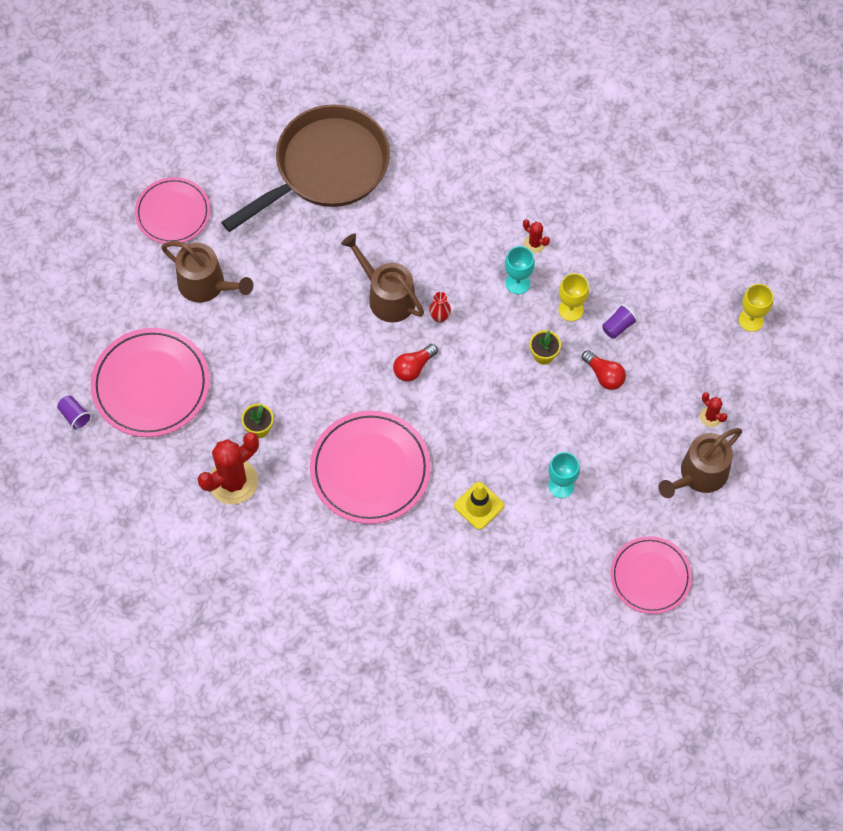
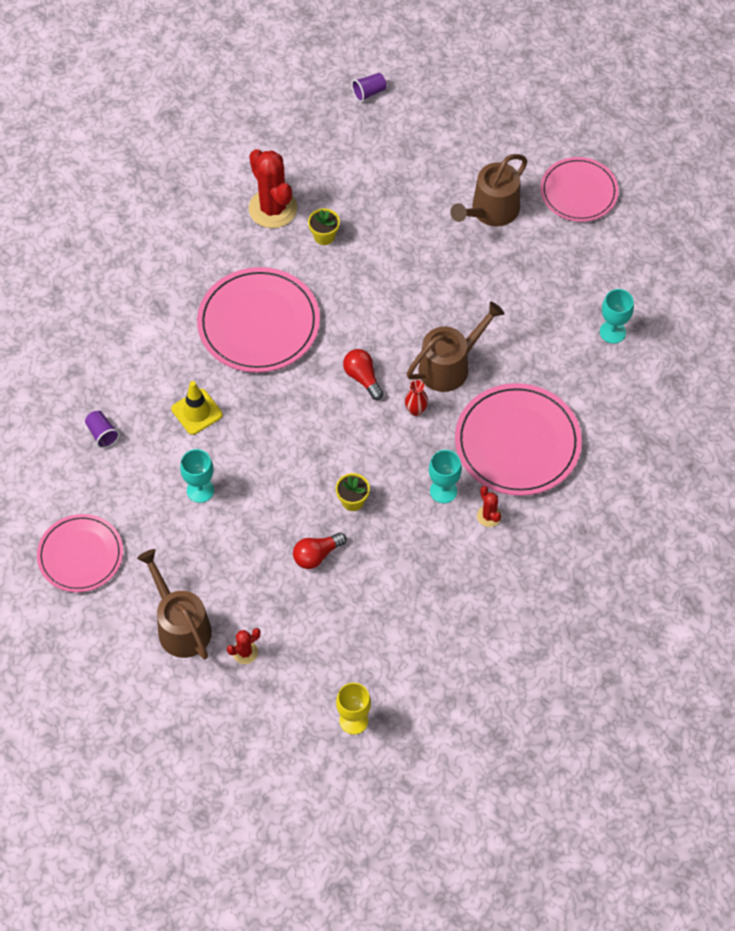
camera: 100 degrees right, 5 degrees down
pink plate [91,328,210,437] -> pink plate moved to [455,383,582,496]
brown pan [221,104,390,232] -> turquoise goblet [600,289,634,344]
red cactus [523,219,550,253] -> red cactus turned 75 degrees counterclockwise [477,486,502,527]
yellow goblet [559,273,589,321] -> none
purple cup [602,304,638,339] -> purple cup moved to [85,411,120,448]

